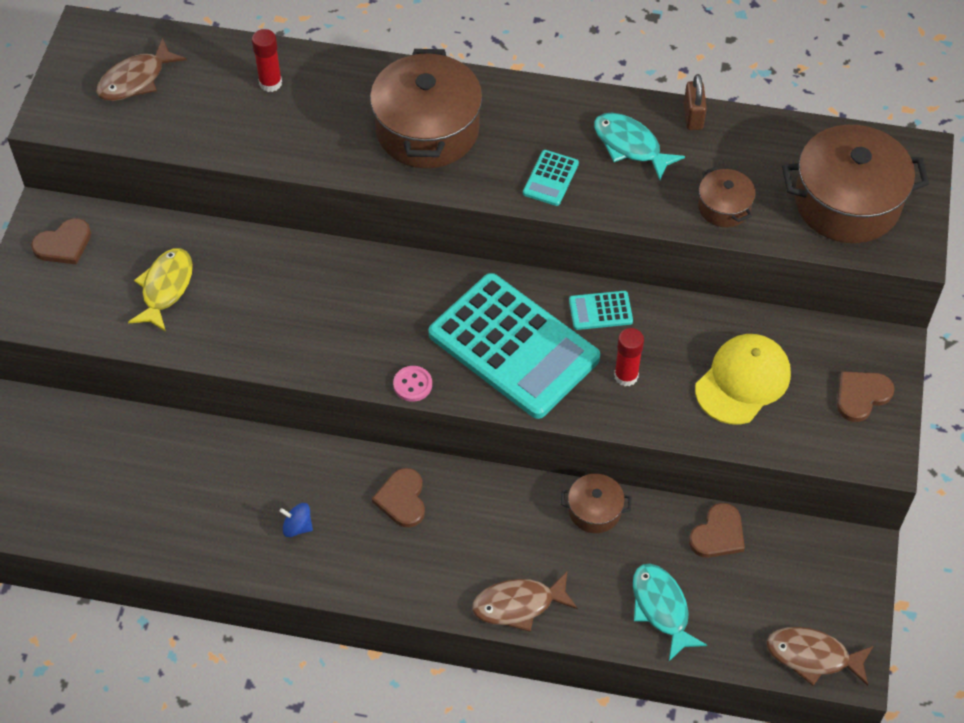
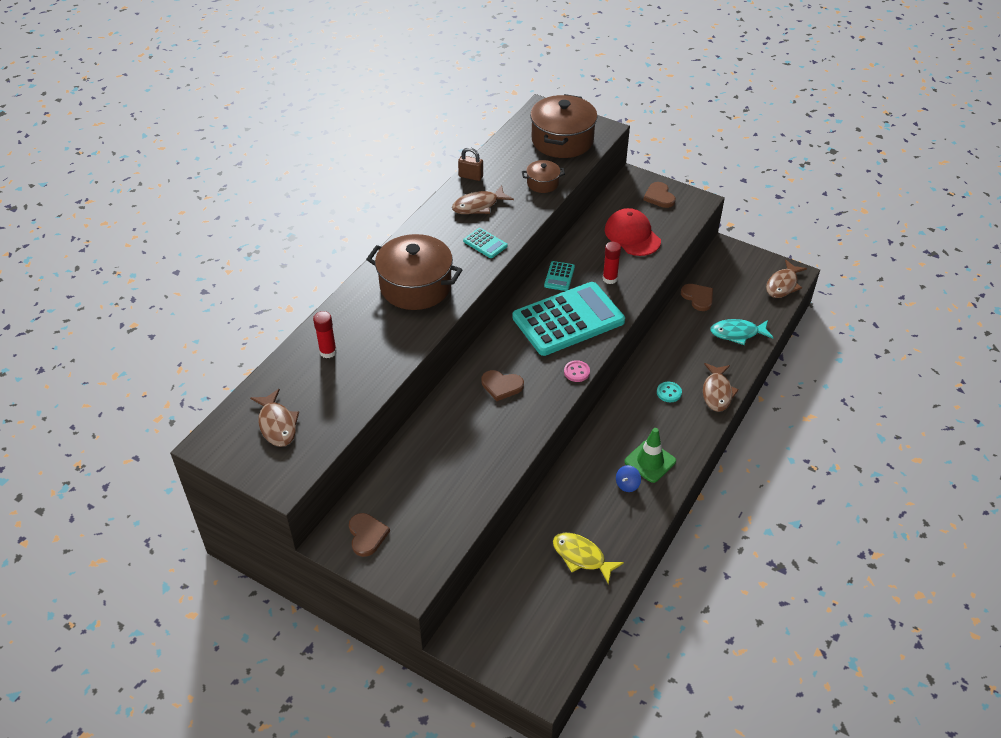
camera: 70 degrees left, 10 degrees down
yellow fish [128,248,193,332] -> yellow fish moved to [553,533,624,584]
brown heart [372,468,425,527] -> brown heart moved to [481,370,524,401]
brown pot [561,474,632,533] -> none
turquoise fish [594,113,685,180] -> brown fish [452,185,514,214]
yellow cap [695,334,791,425] -> red cap [605,208,661,256]
none -> green traffic cone [625,428,676,483]
none -> turquoise button [657,382,682,402]

